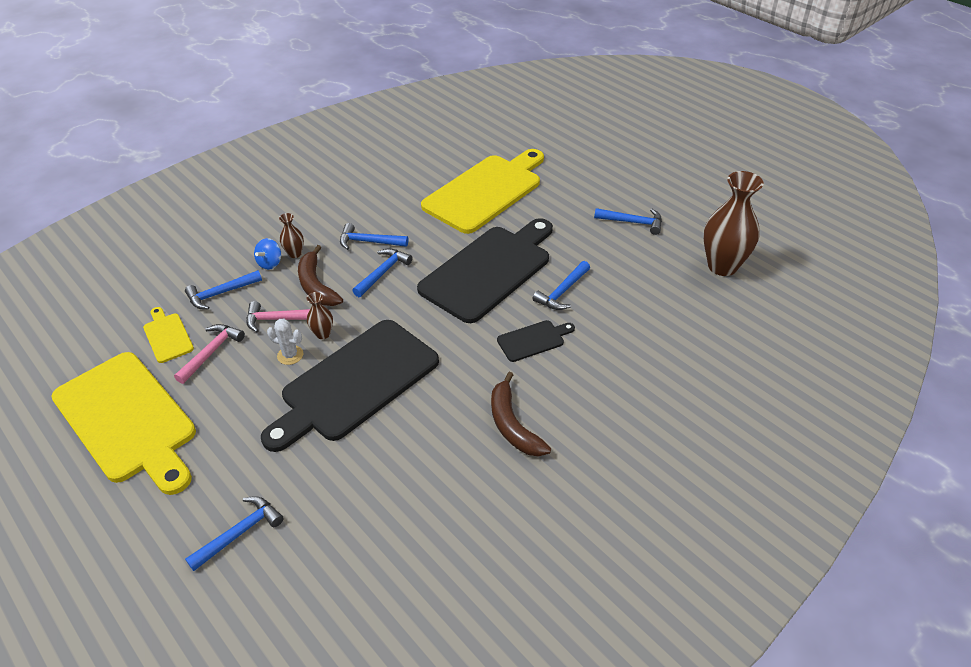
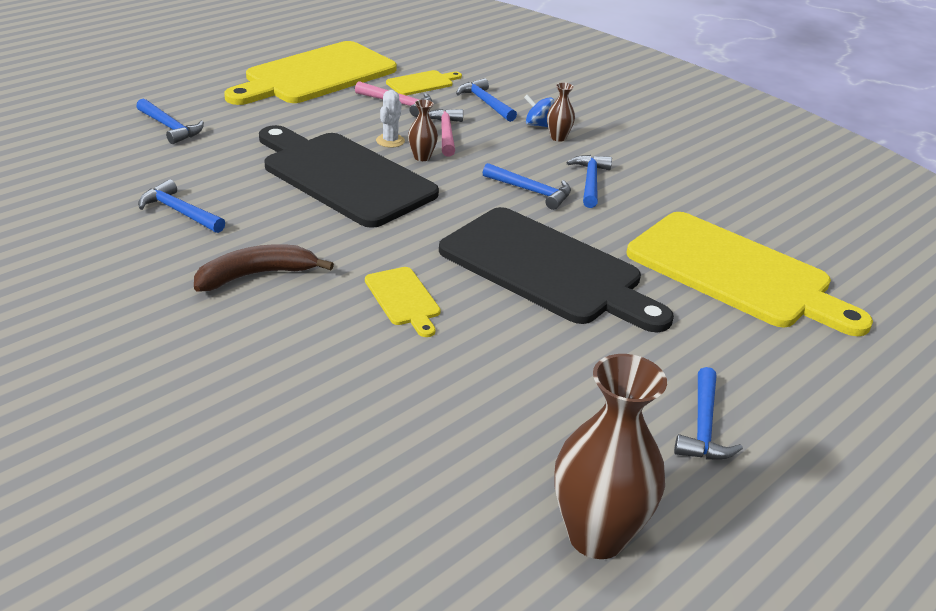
camera: 85 degrees right, 10 degrees down
brown banana [298,245,343,306] -> none
black cutting board [497,320,575,362] -> yellow cutting board [365,267,441,337]
blue hammer [532,261,590,310] -> blue hammer moved to [138,179,225,233]

